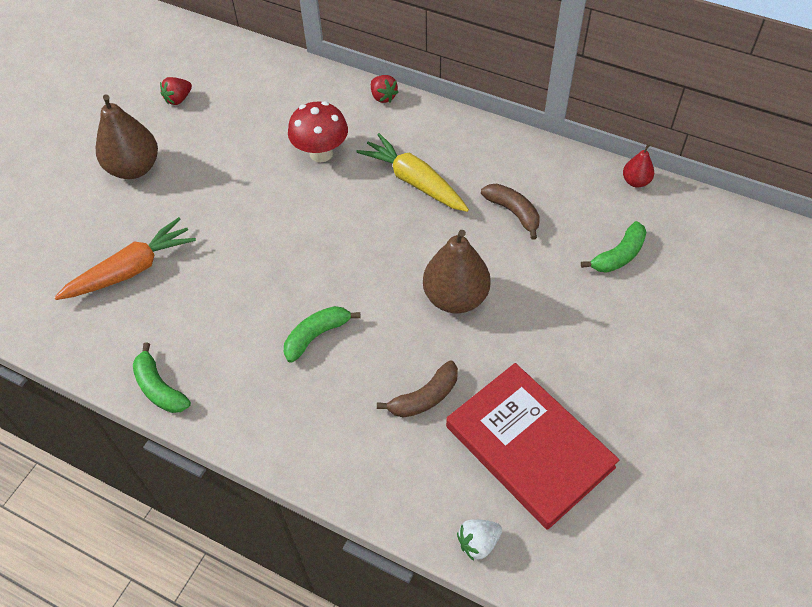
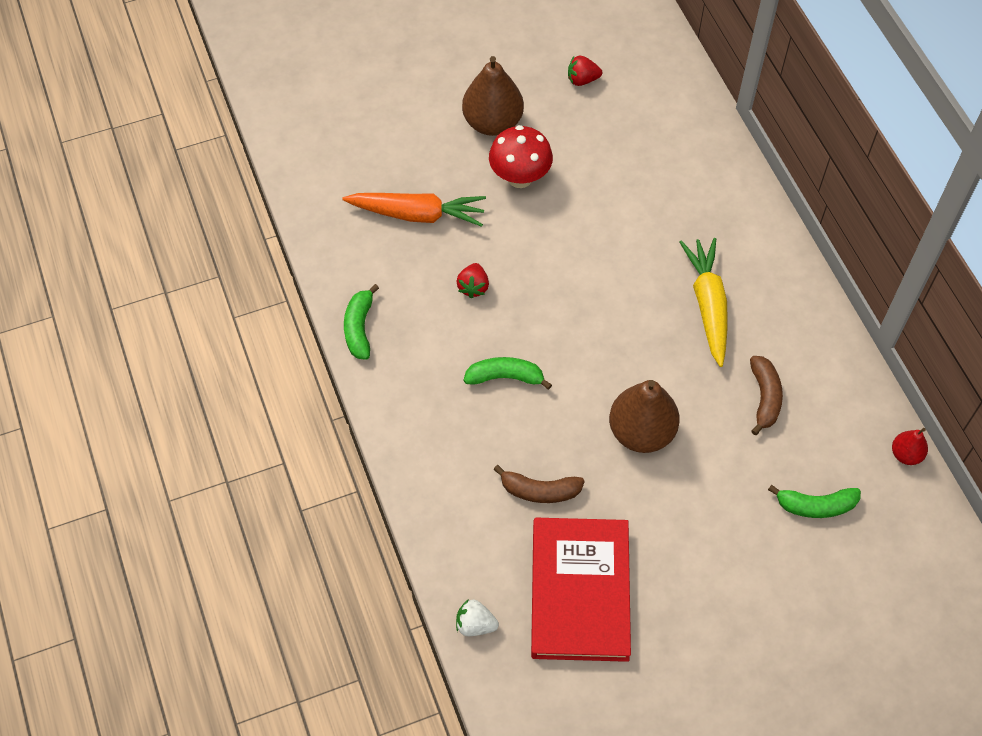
camera: 40 degrees right, 5 degrees up
red mushroom [288,101,348,162] -> red mushroom moved to [489,125,553,188]
red strawberry [371,75,399,103] -> red strawberry moved to [456,263,489,298]

